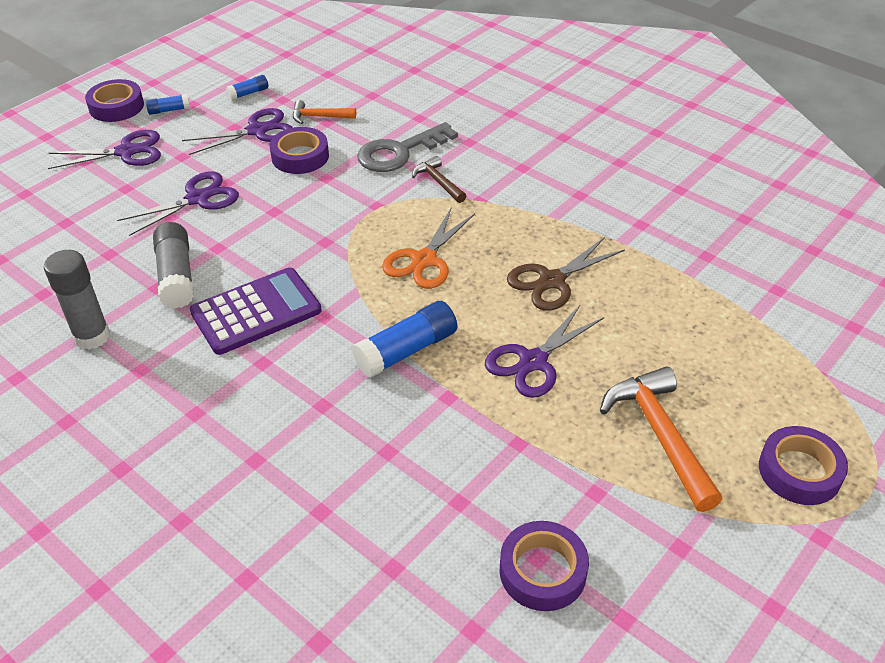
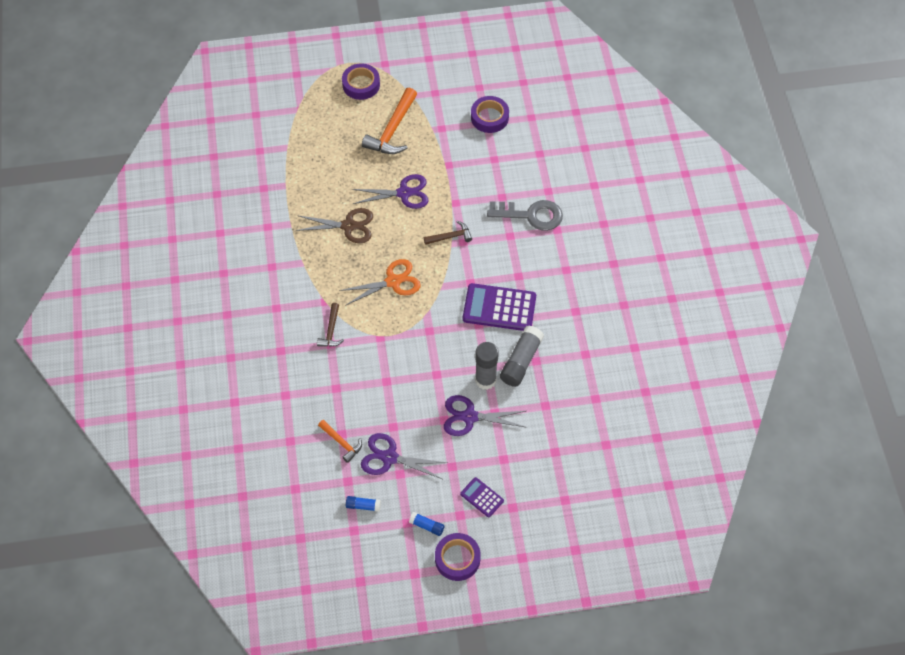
camera: 140 degrees left, 15 degrees up
grey glue stick [44,250,110,350] -> grey glue stick moved to [475,342,499,390]
purple scissors [48,130,161,169] -> purple calculator [460,477,504,517]
purple tape [270,127,329,174] -> none
blue glue stick [352,301,457,377] -> brown hammer [424,221,472,245]
grey key [357,122,458,172] -> grey key moved to [487,200,563,231]

